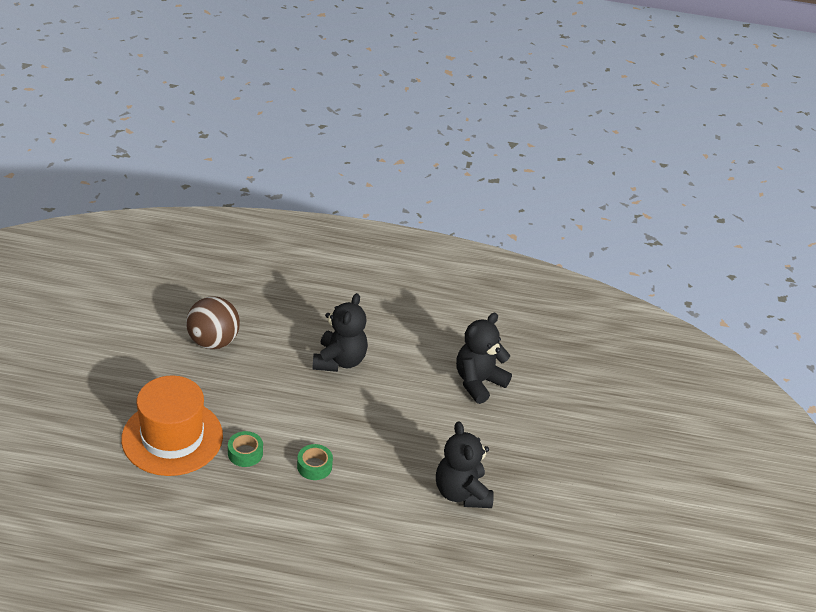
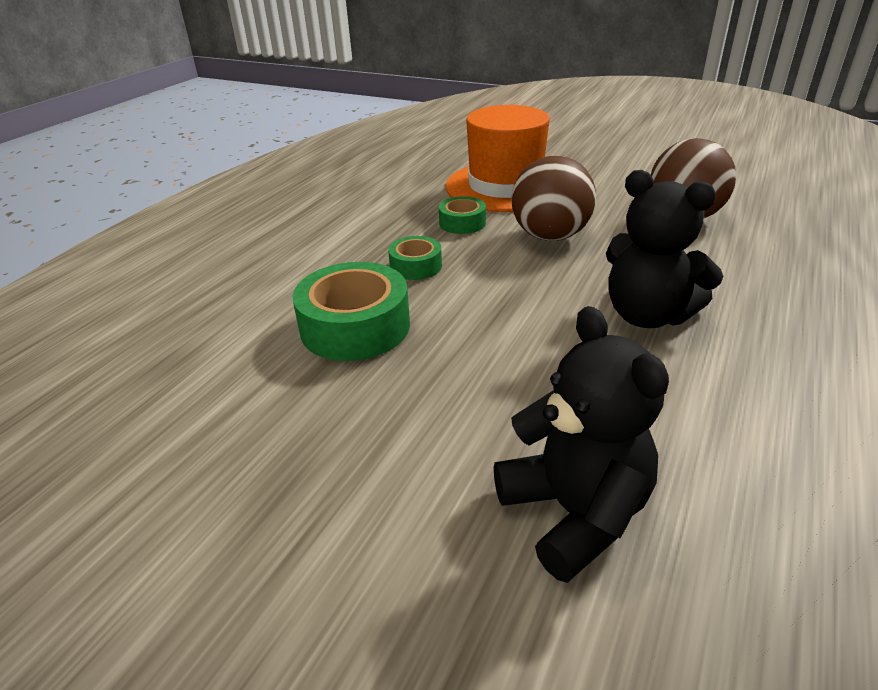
camera: 115 degrees right, 5 degrees down
black teddy bear [436,421,494,508] -> none
none -> green tape [292,262,410,361]
none -> brown ball [512,155,596,241]

